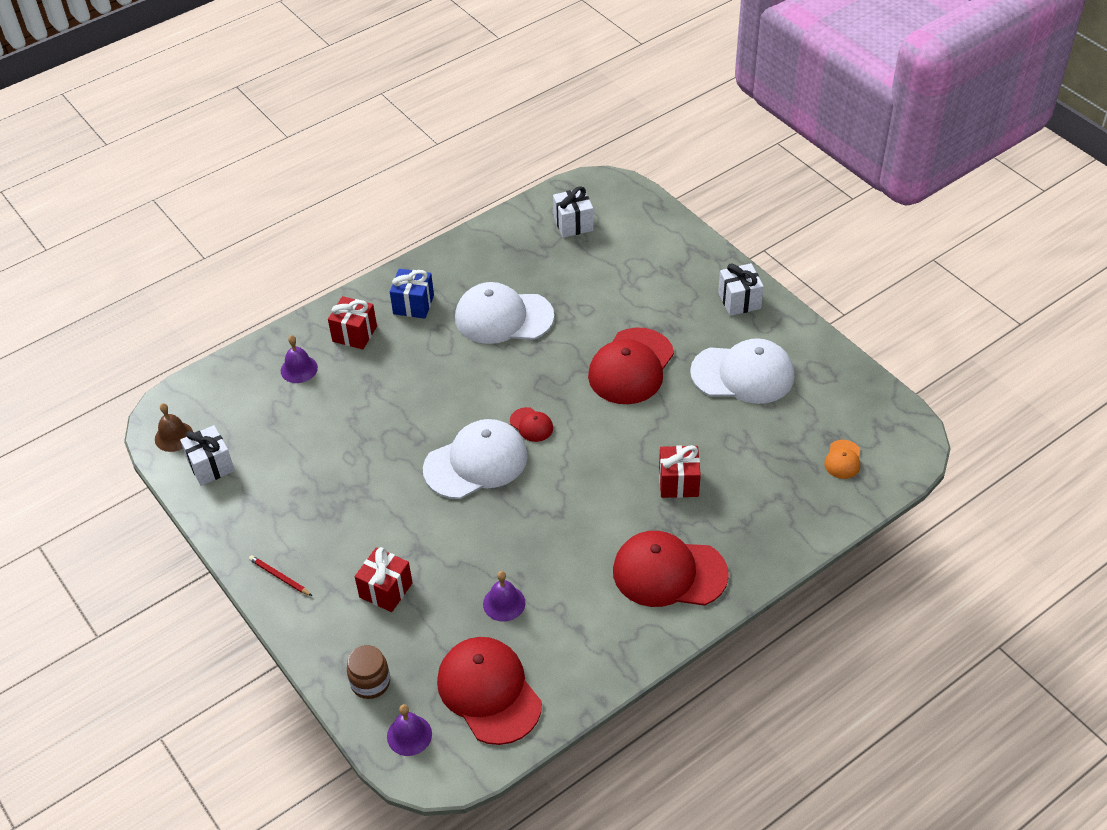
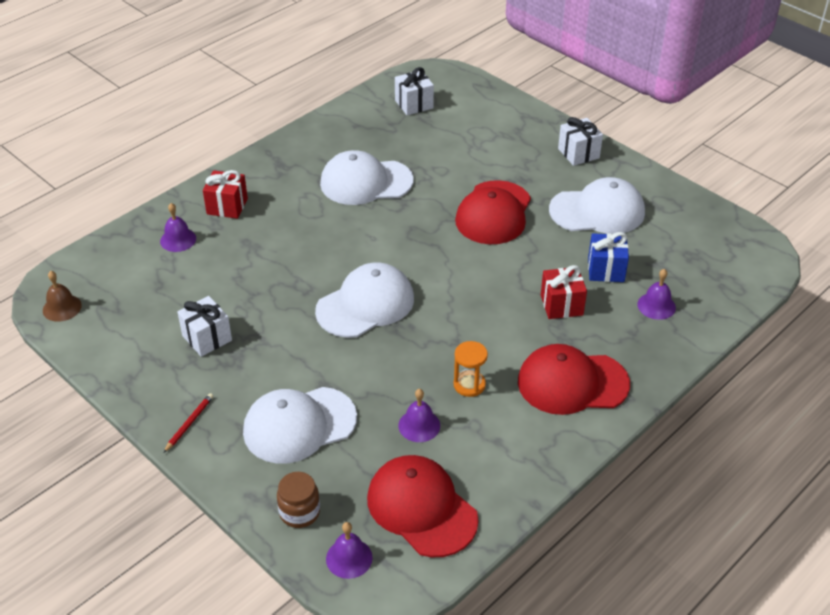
camera: 10 degrees left, 5 degrees down
white gift [180,425,235,486] -> white gift moved to [177,296,232,357]
red pencil [249,555,312,596] -> red pencil turned 90 degrees clockwise [164,393,213,453]
red gift [355,547,413,612] -> white cap [243,387,357,464]
blue gift [390,269,434,319] -> blue gift moved to [588,232,629,282]
red cap [510,407,553,442] -> none
orange cap [824,440,860,479] -> none
none -> orange hourglass [454,341,488,397]
none -> purple bell [637,269,676,320]

